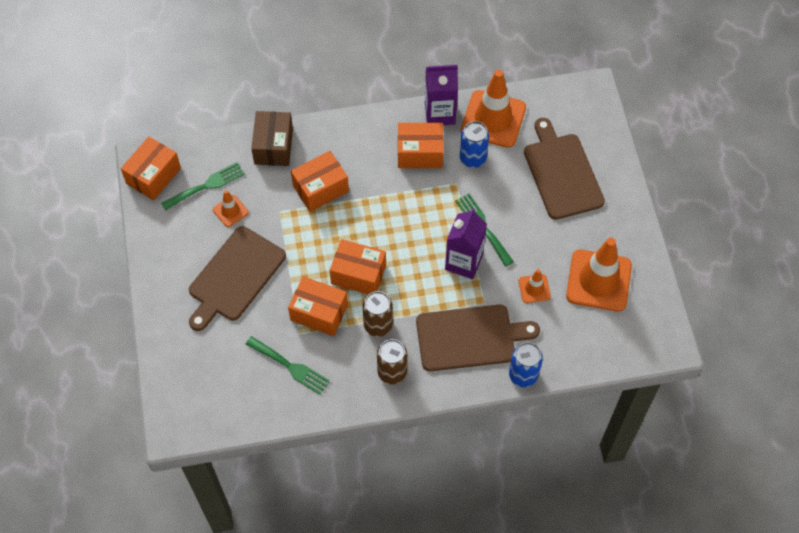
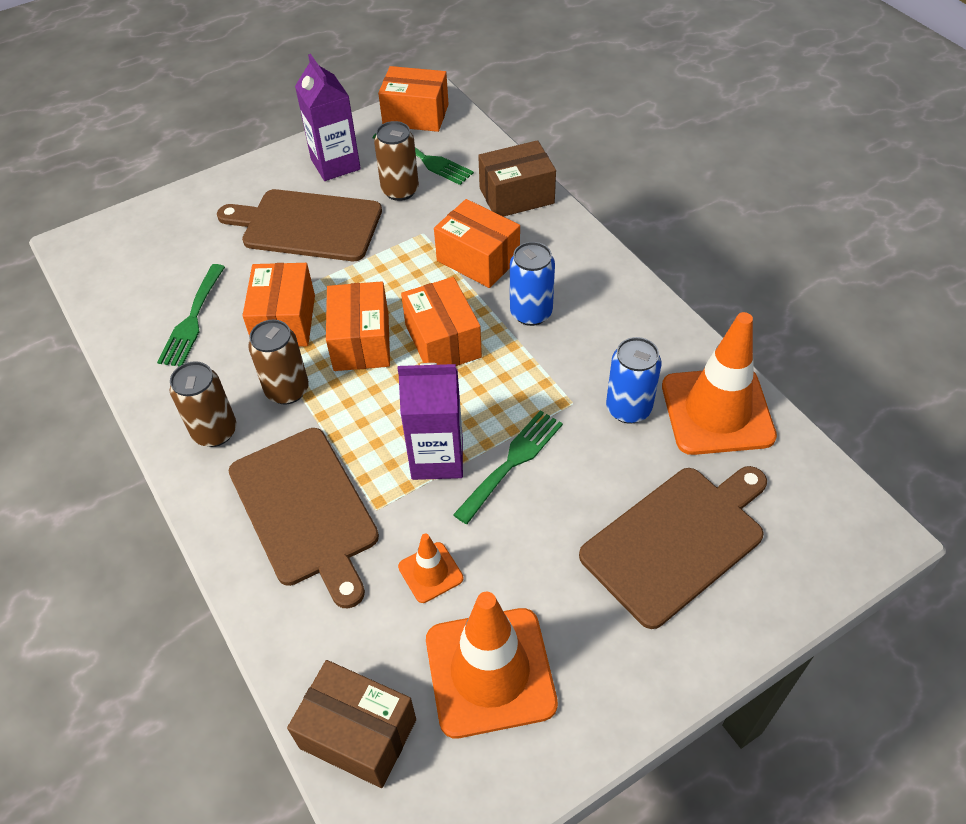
camera: 70 degrees right, 10 degrees down
orange traffic cone [213,190,249,227] -> brown can [374,121,419,201]
orange box [398,123,444,168] -> orange box moved to [401,277,482,366]
purple carton [425,65,458,125] -> purple carton moved to [295,54,361,181]
blue can [509,342,543,388] -> blue can moved to [510,242,555,326]
none -> brown box [287,660,416,788]

